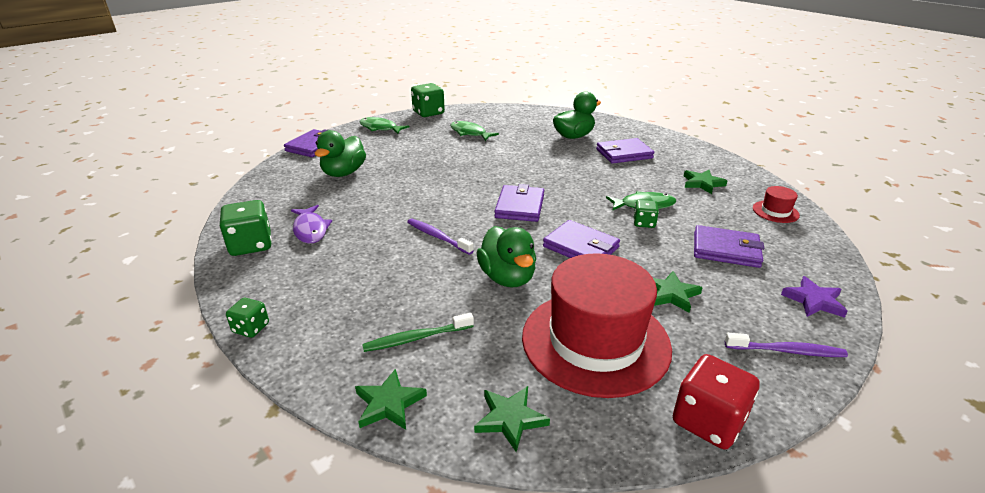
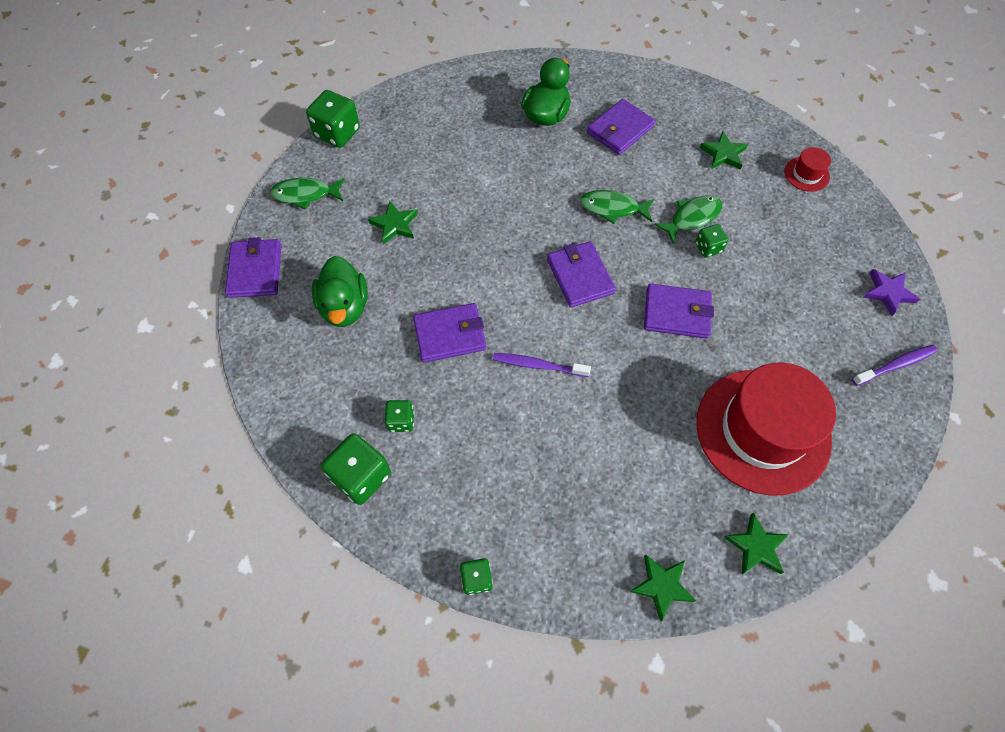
camera: 30 degrees left, 30 degrees up
purple fish [291,205,332,244] -> green dice [384,400,414,432]
green toothbrush [362,313,474,352] -> none
green fish [451,121,499,141] -> green fish moved to [580,190,654,224]
green duck [477,226,536,288] -> none
green star [653,271,703,313] -> green star moved to [368,201,418,244]
red dice [673,354,759,449] -> none
purple wallet [694,225,765,268] -> purple wallet moved to [413,303,486,363]

